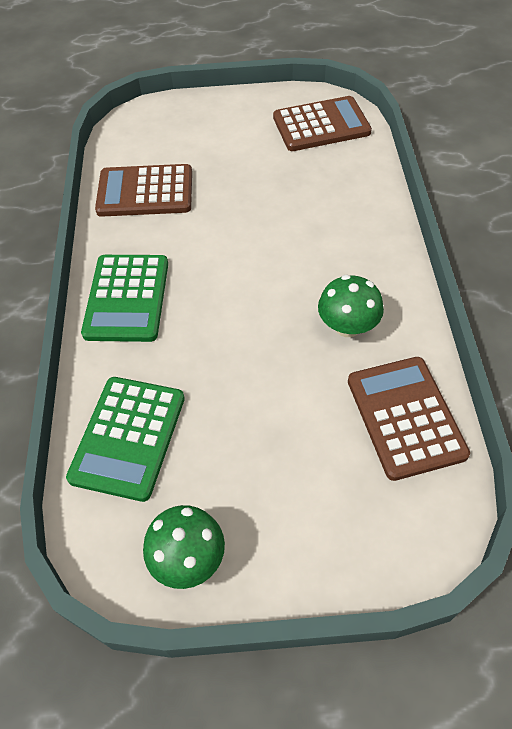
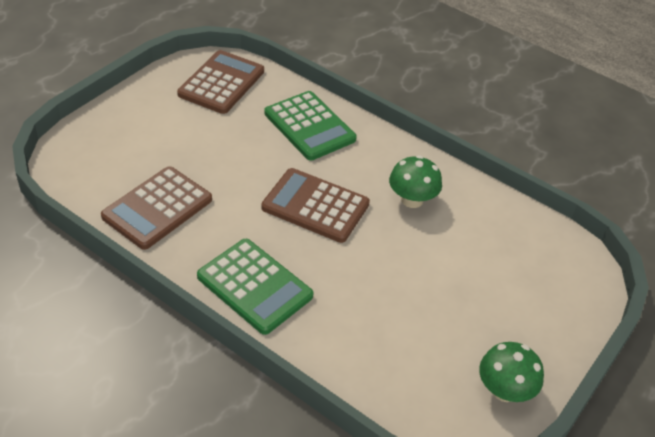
camera: 55 degrees left, 10 degrees down
green calculator [66,377,185,502] -> green calculator moved to [264,91,357,161]
brown calculator [348,357,470,481] -> brown calculator moved to [261,168,370,243]

